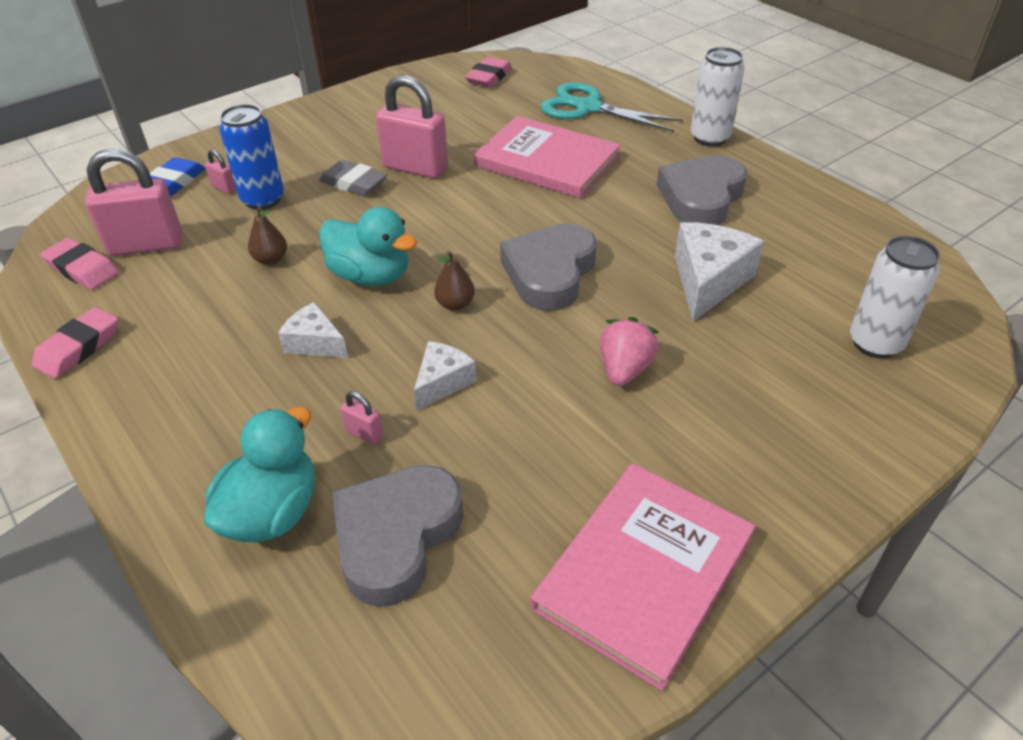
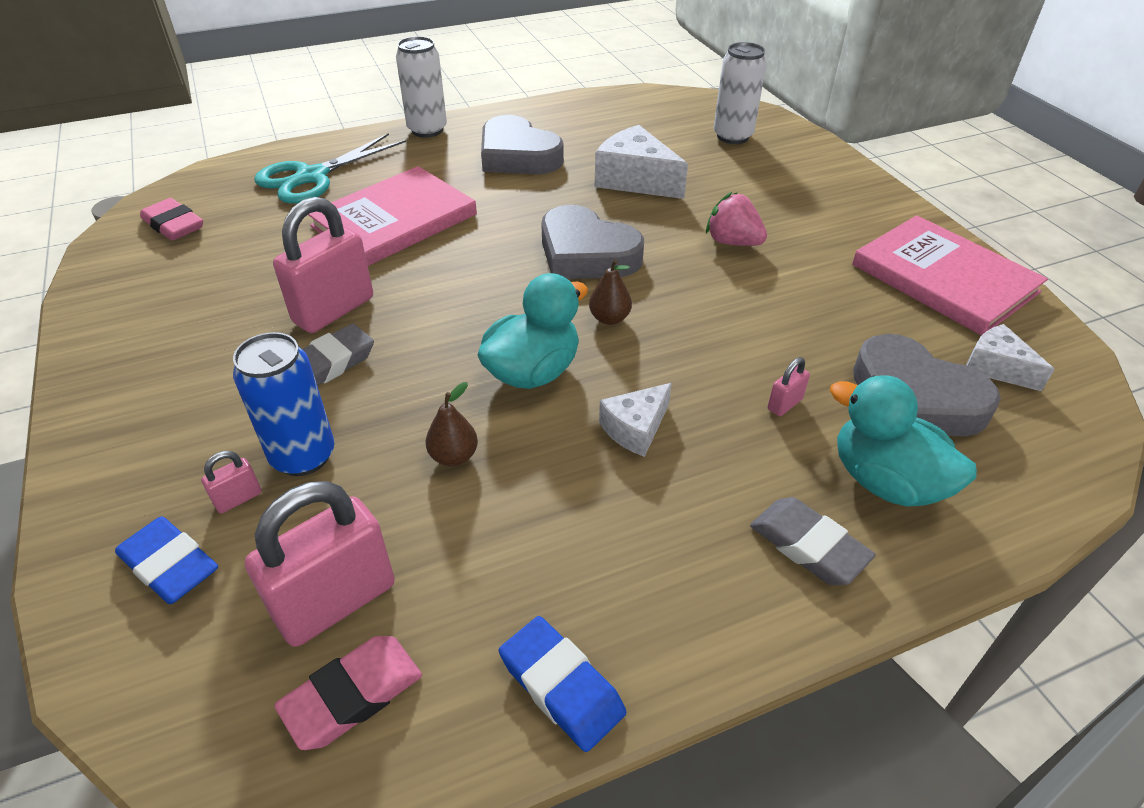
camera: 75 degrees left, 0 degrees up
pink eraser [32,307,118,379] -> blue eraser [499,616,626,752]
pink padlock [85,149,182,256] -> pink padlock turned 45 degrees clockwise [245,481,395,647]
white cheese [414,341,476,410] -> white cheese moved to [966,324,1055,391]
none -> grey eraser [750,497,876,585]

